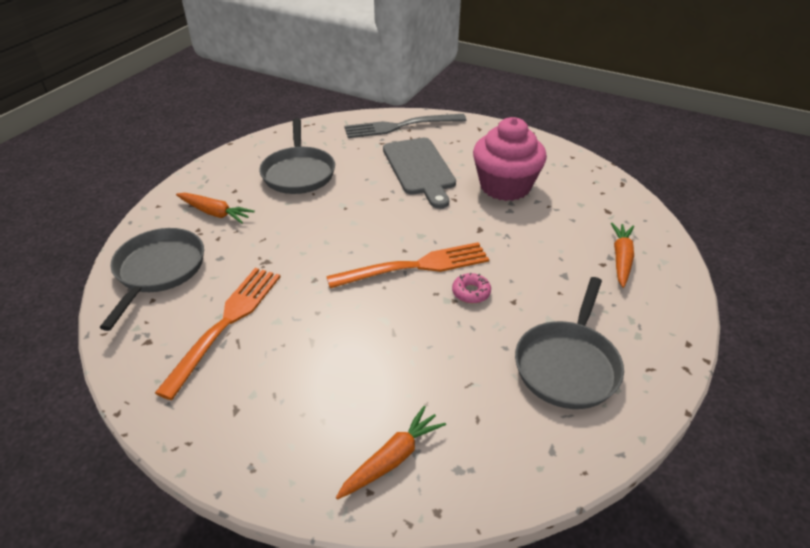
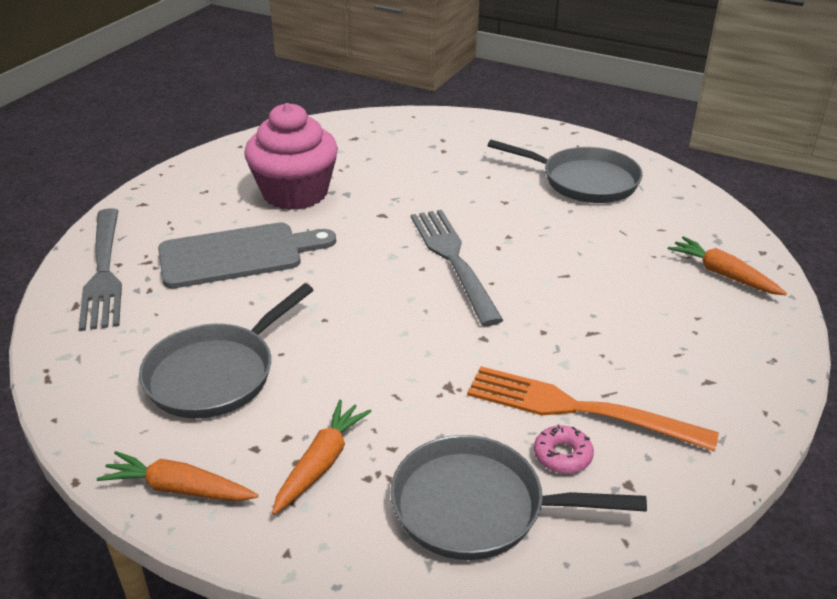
camera: 90 degrees left, 5 degrees down
grey pan [259,118,335,194] -> grey pan turned 135 degrees clockwise [139,284,313,419]
orange fork [326,242,489,288] -> grey fork [411,210,503,326]
pink donut [452,273,491,303] -> pink donut moved to [534,425,594,474]
orange carrot [611,223,634,288] -> orange carrot moved to [97,451,258,501]

